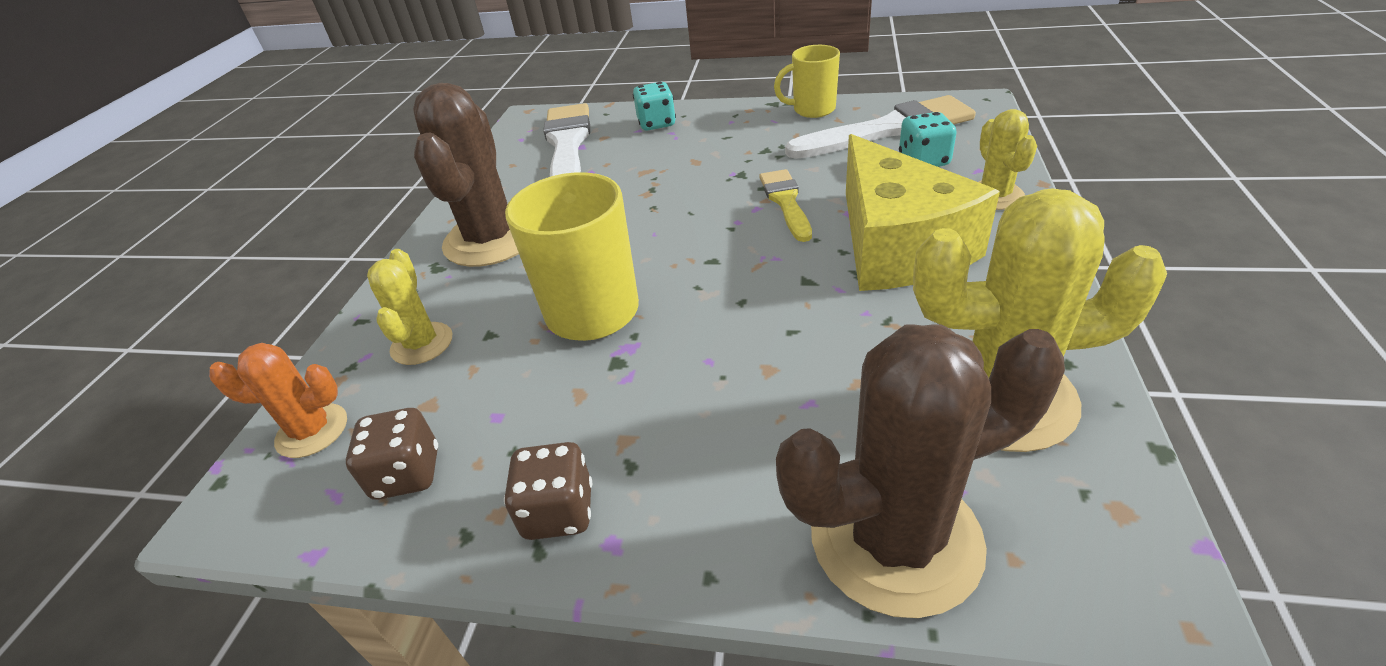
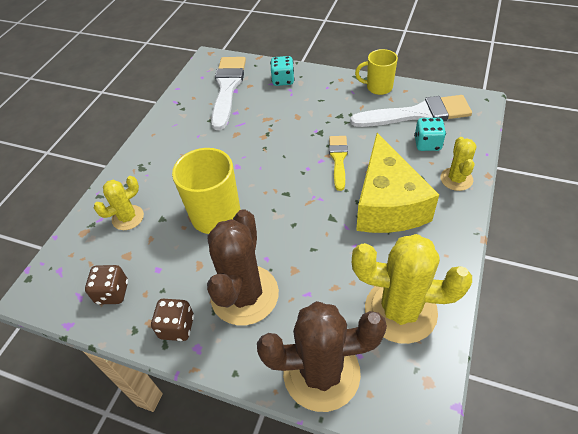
camera: 10 degrees right, 10 degrees up
orange cactus [209,343,347,458] -> none
yellow cactus [367,249,452,365] -> yellow cactus turned 45 degrees clockwise [94,176,144,230]
brown cactus [413,83,519,267] -> brown cactus moved to [207,209,279,325]

